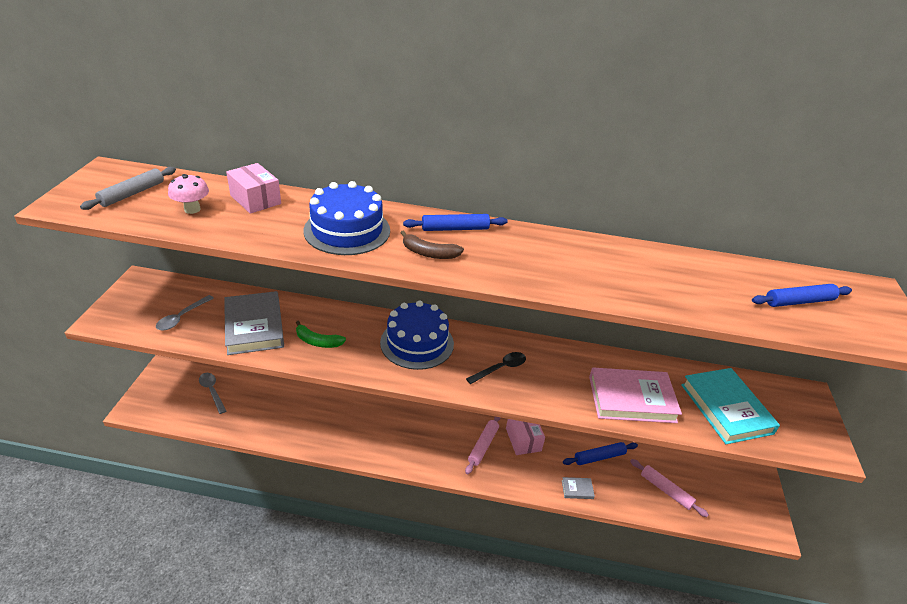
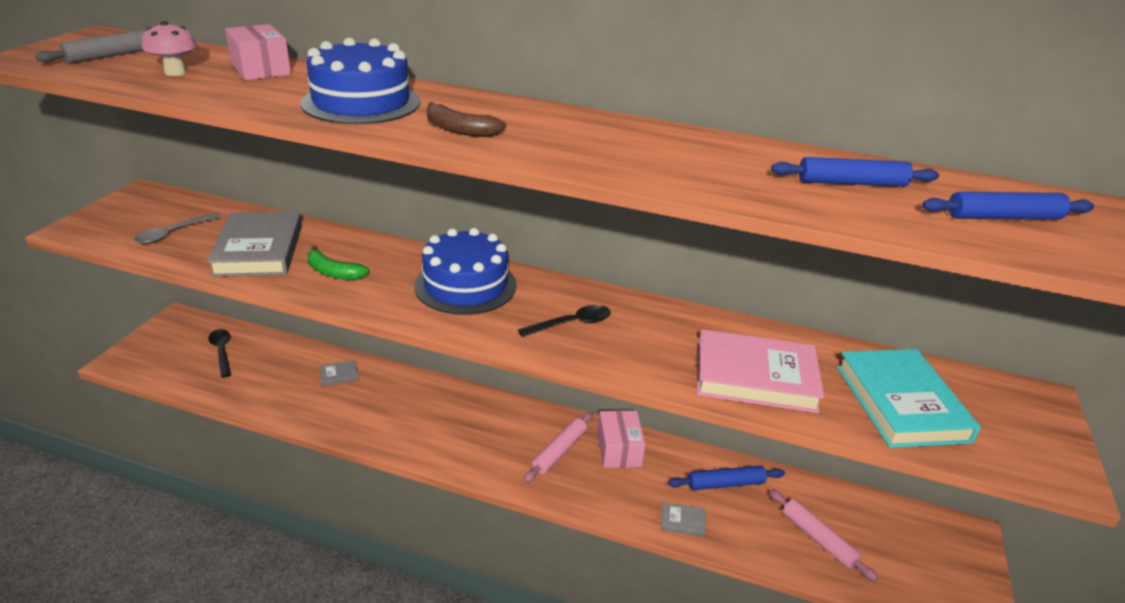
camera: 10 degrees right, 5 degrees down
grey spoon [199,373,226,414] -> black spoon [208,329,231,378]
blue rolling pin [403,214,507,231] -> blue rolling pin moved to [771,157,939,187]
none -> grey book [319,360,359,386]

